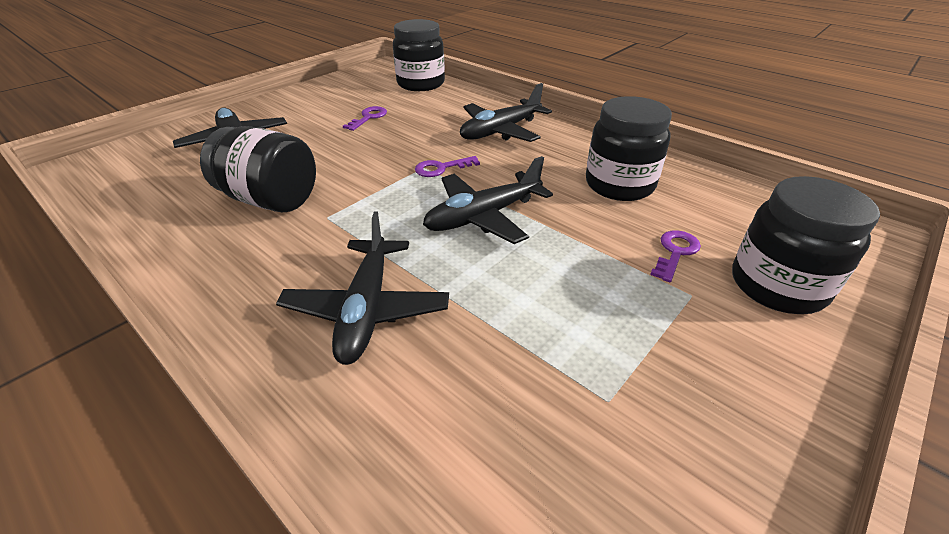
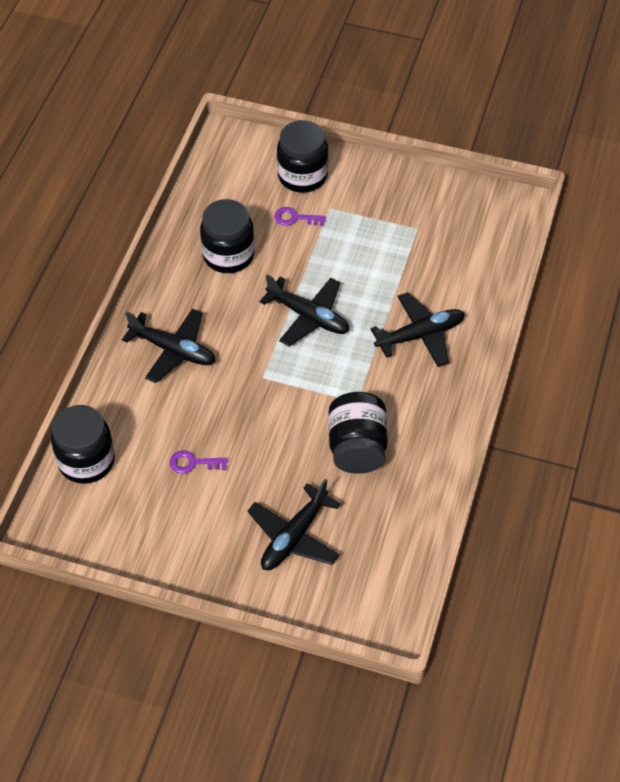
camera: 115 degrees left, 15 degrees up
purple key [415,156,480,177] -> none

